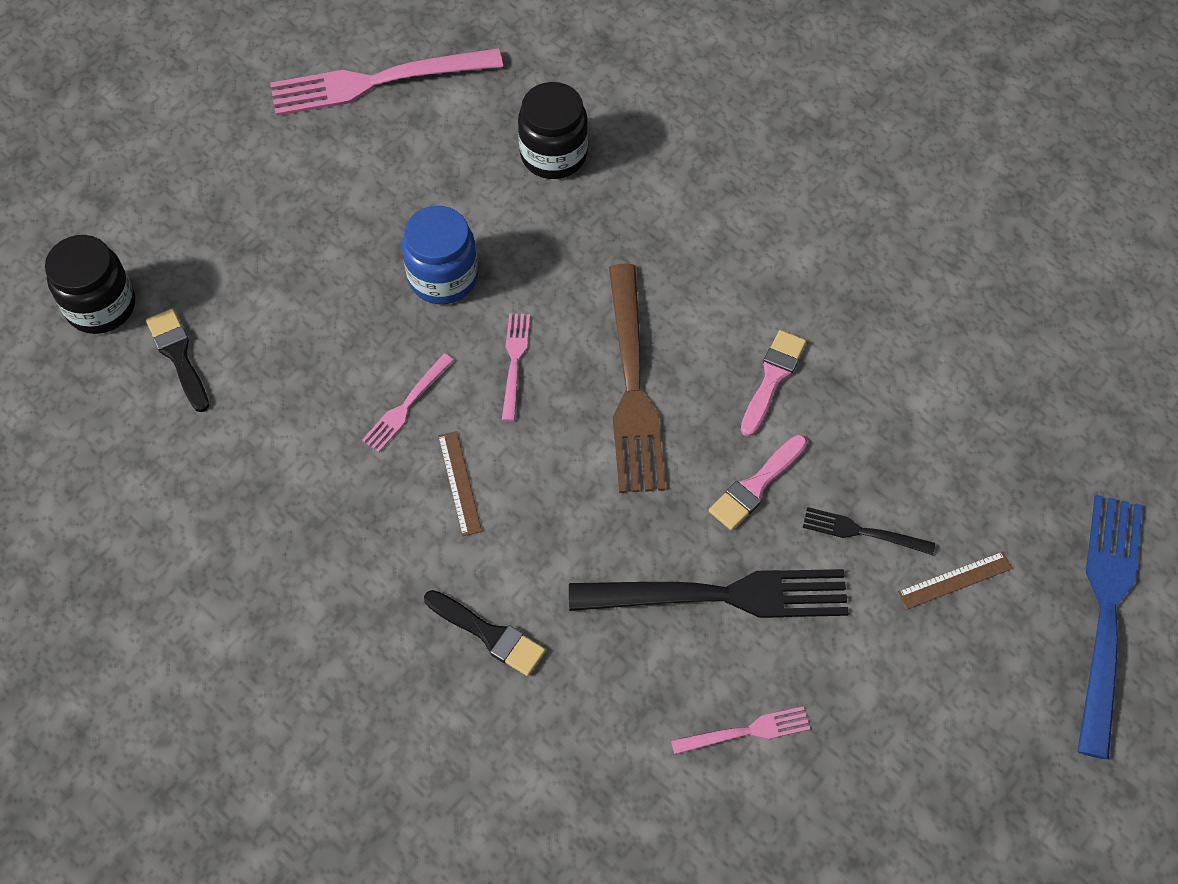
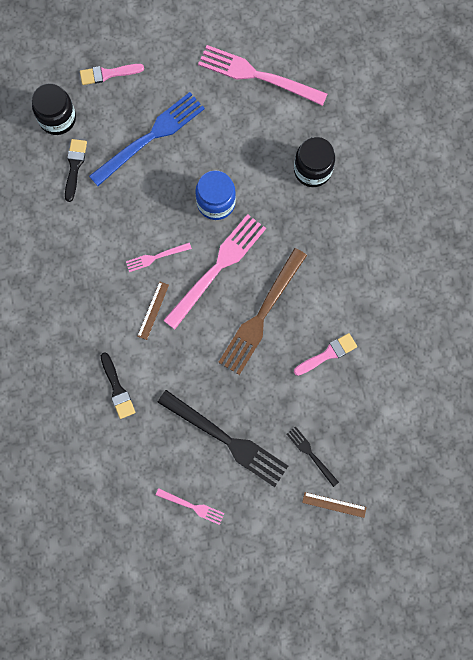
camera: 35 degrees right, 15 degrees up
pink fork [502,313,530,421] -> pink fork [163,214,266,330], size x2.08
pink brush [709,435,807,530] -> pink brush moved to [80,64,144,85]
blue fork [1077,495,1143,759] -> blue fork moved to [89,92,205,186]

